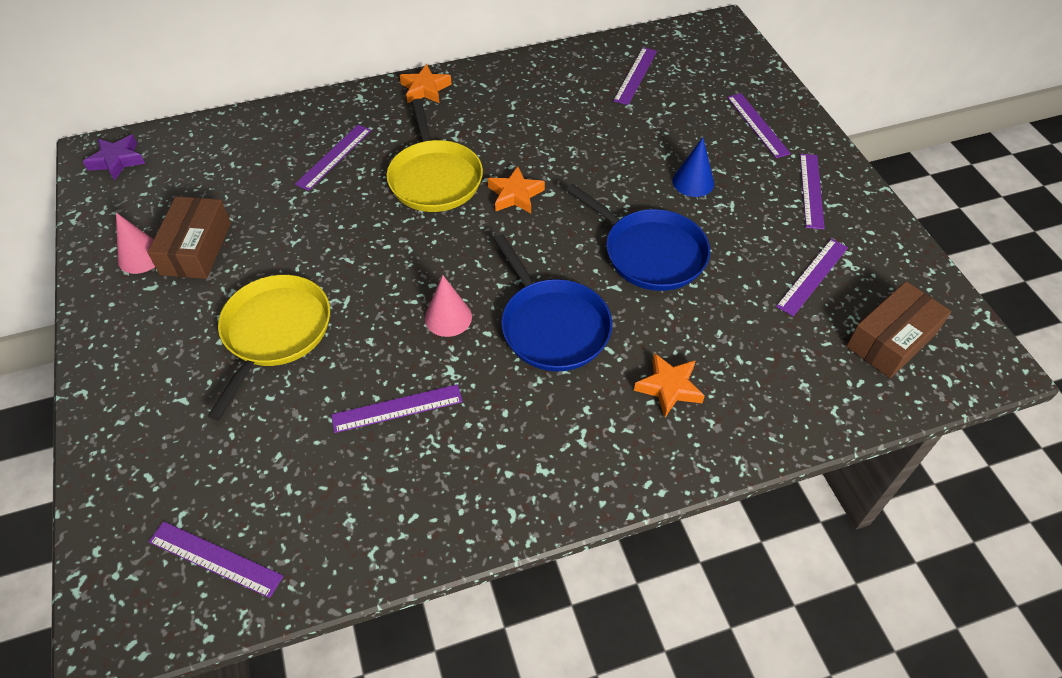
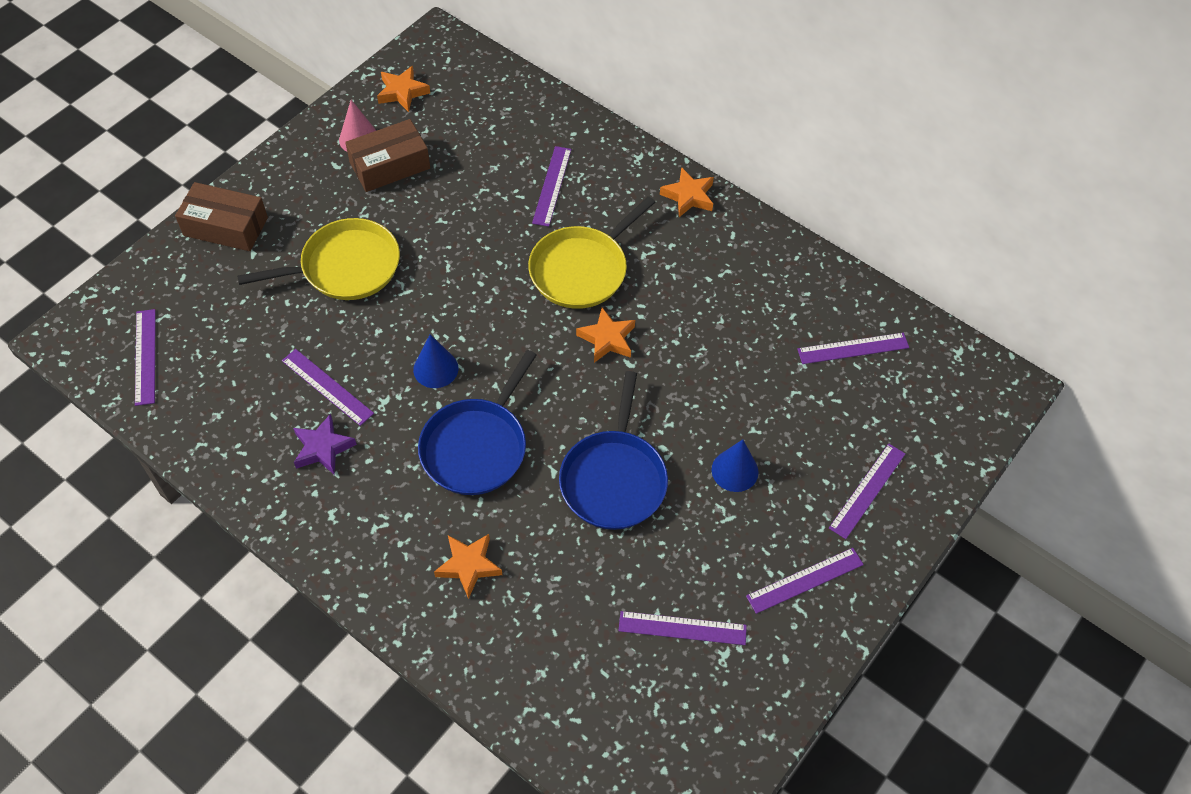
camera: 55 degrees right, 5 degrees up
purple star [83,135,145,181] -> purple star moved to [293,413,357,475]
purple ruler [295,125,371,191] -> purple ruler turned 75 degrees counterclockwise [532,146,572,227]
pink cone [425,275,472,337] -> blue cone [413,334,458,388]
brown box [846,281,951,378] -> brown box moved to [175,182,268,251]
none -> orange star [377,66,430,112]

